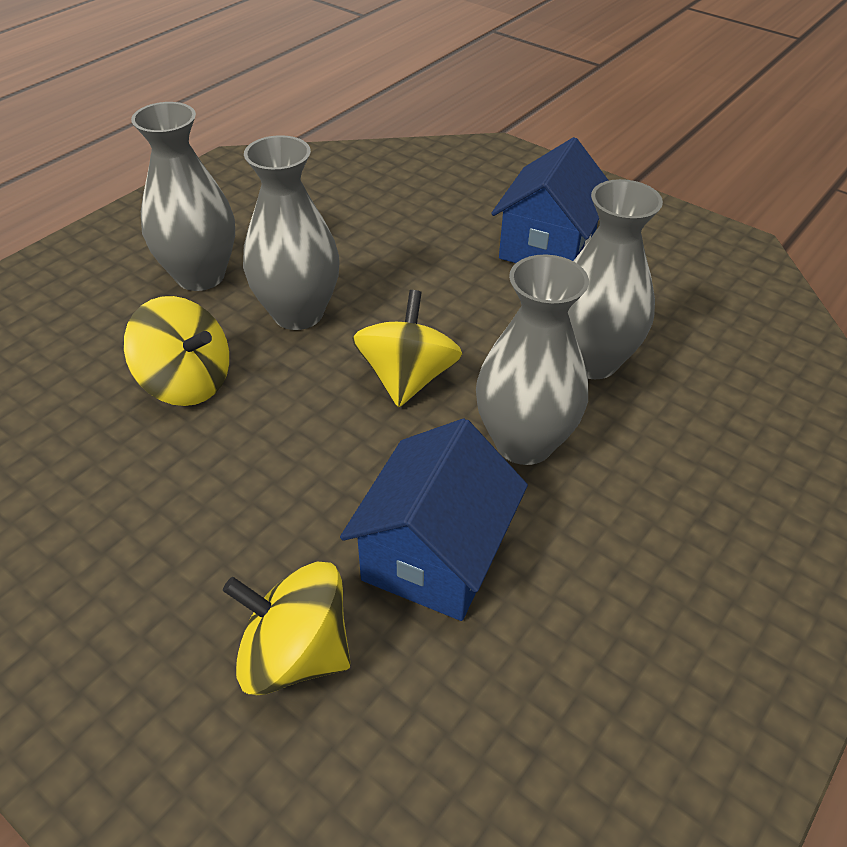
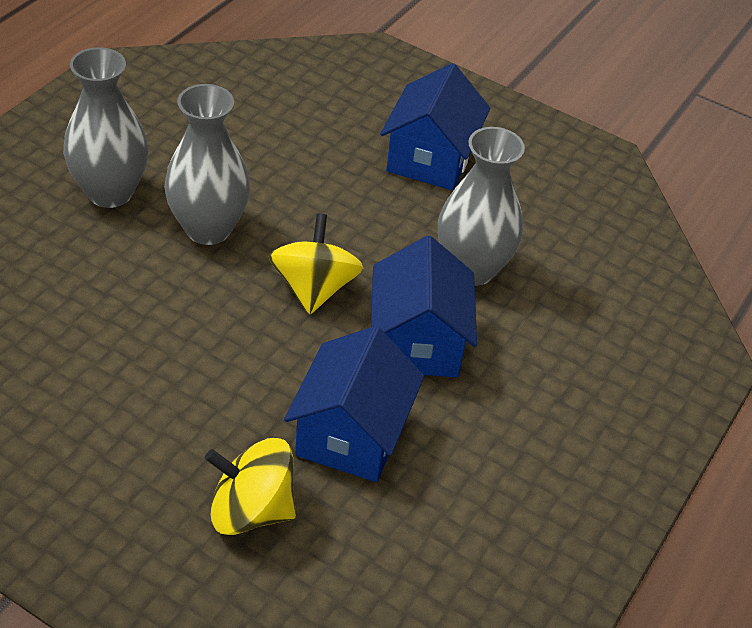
camera: 10 degrees left, 0 degrees up
yellow spinning top [124,296,229,406] -> none
grey vase [476,255,589,465] -> blue house [371,236,477,377]

